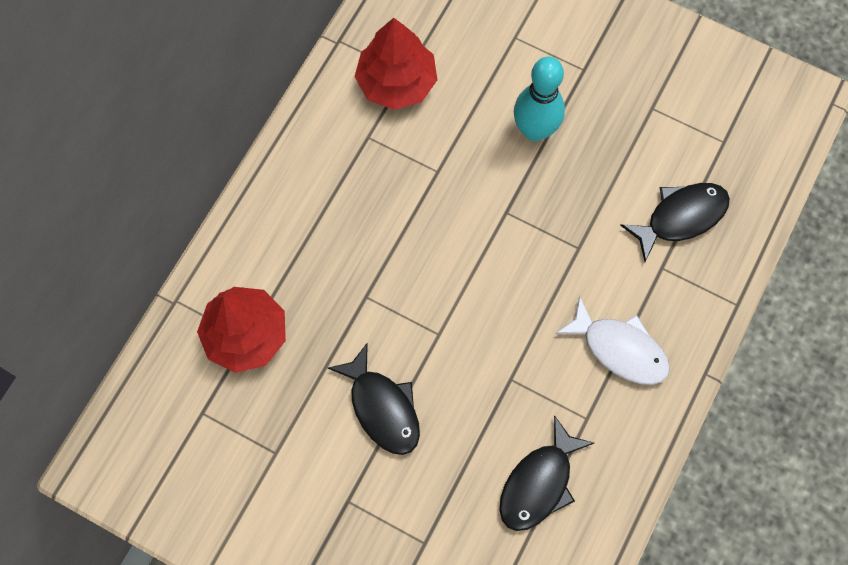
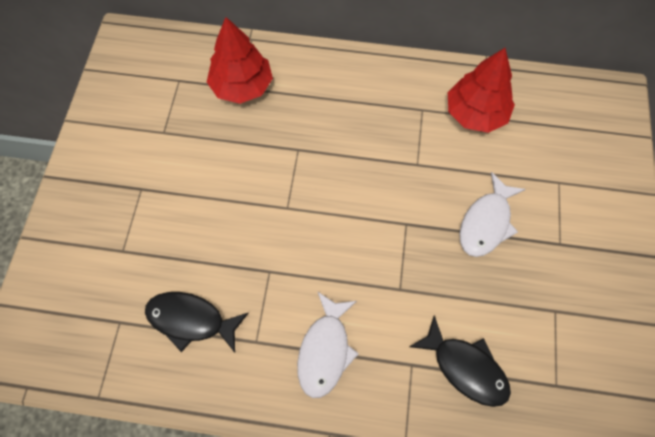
camera: 70 degrees right, 5 degrees down
black fish [328,343,420,455] -> none
turquoise bowling pin [514,57,565,141] -> white fish [460,172,526,257]

